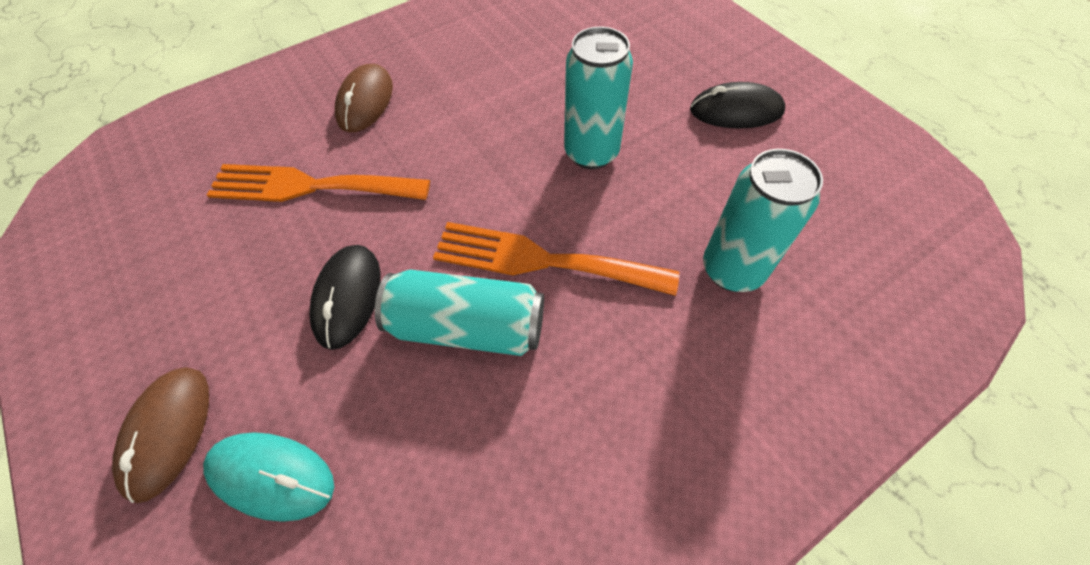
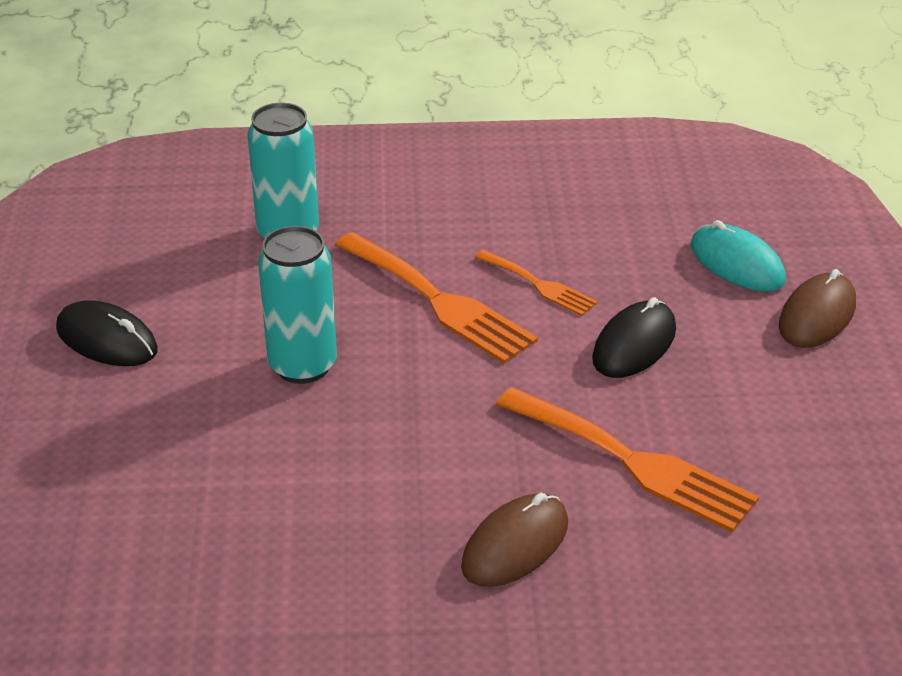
camera: 150 degrees left, 20 degrees down
turquoise can [375,269,544,356] -> orange fork [474,250,598,316]

